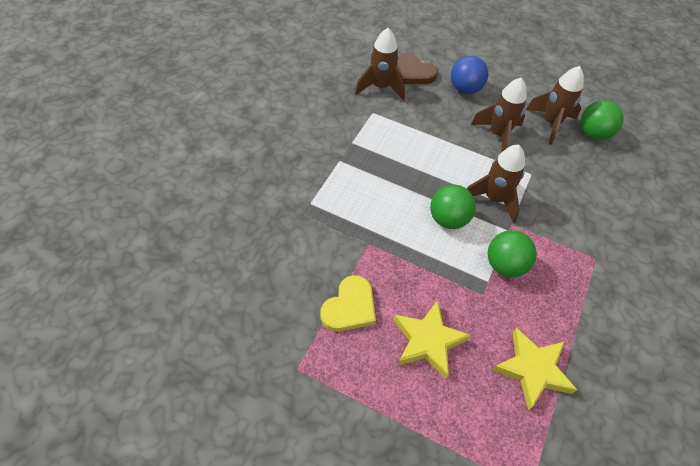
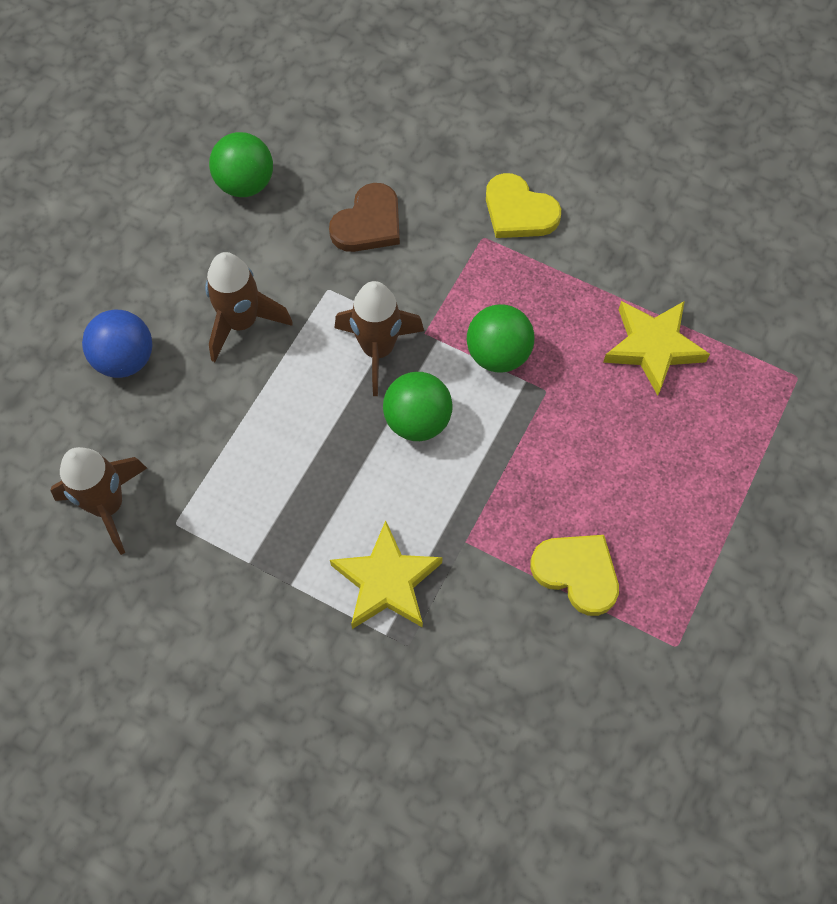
camera: 85 degrees left, 10 degrees up
yellow star [393,300,471,379] -> yellow star moved to [330,520,443,629]
brown heart [397,53,438,84] -> brown heart moved to [329,183,400,252]
brown rocket [526,66,584,145] -> none
none -> yellow heart [486,173,561,238]

